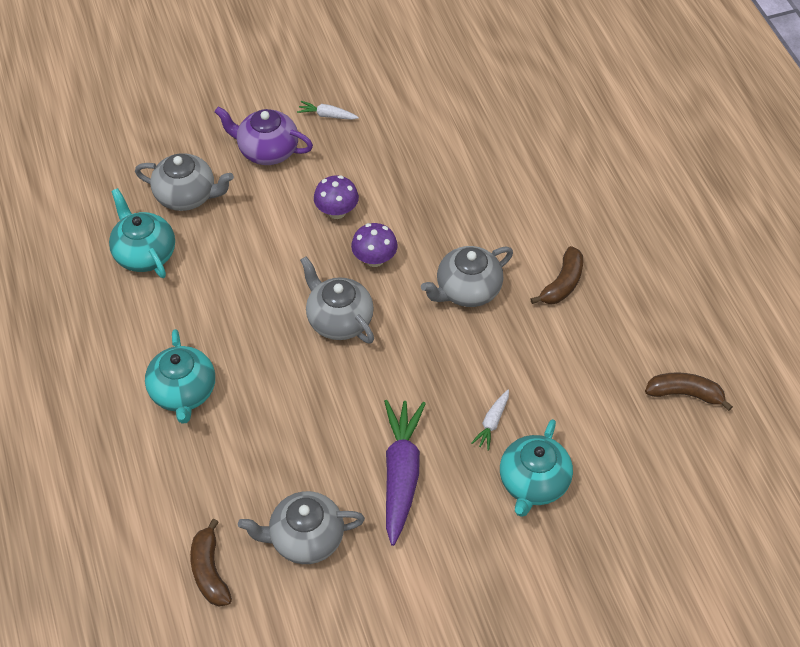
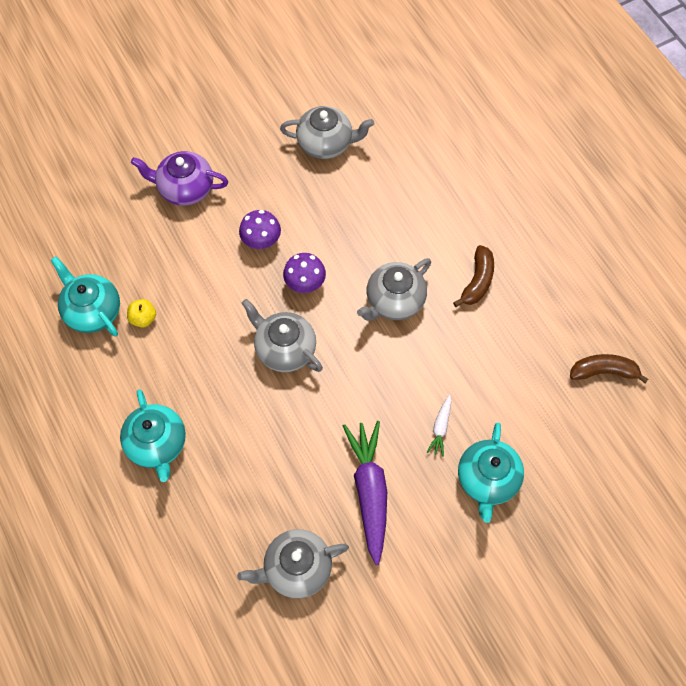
camera: 10 degrees left, 10 degrees up
grey teapot [135,153,234,211] -> grey teapot moved to [280,106,374,159]
brown banana [190,519,232,606] -> none
white carrot [297,101,359,120] -> none
none -> yellow apple [127,299,156,328]

